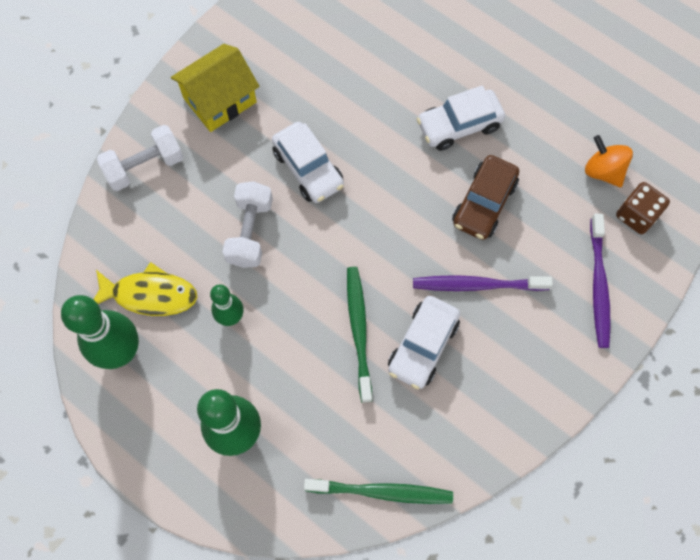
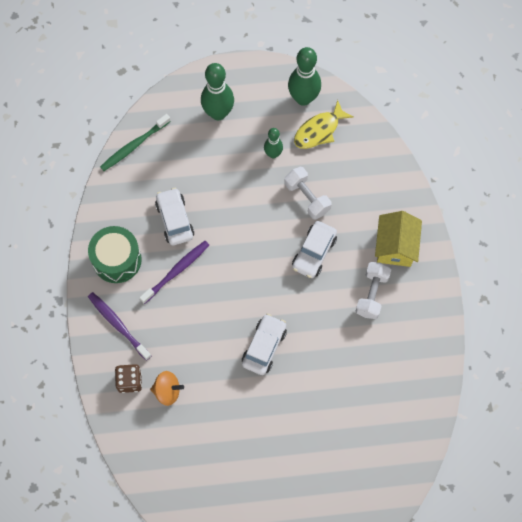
camera: 135 degrees right, 0 degrees up
white dumbbell [97,125,183,191] -> white dumbbell moved to [356,262,391,319]
white car [272,122,344,203] -> white car turned 75 degrees counterclockwise [292,221,337,278]
green toothbrush [347,267,372,403] -> none
brown car [452,155,519,240] -> none
none -> green drum [88,226,142,283]

